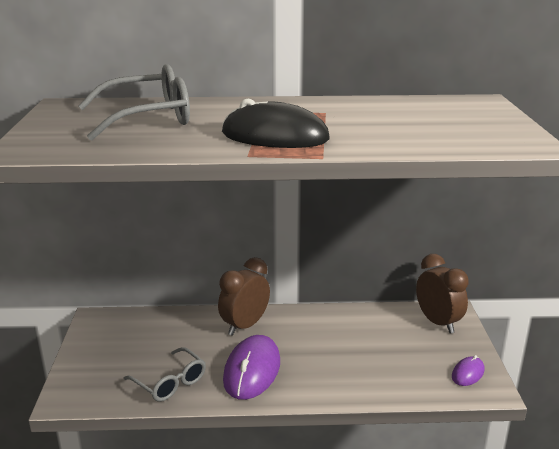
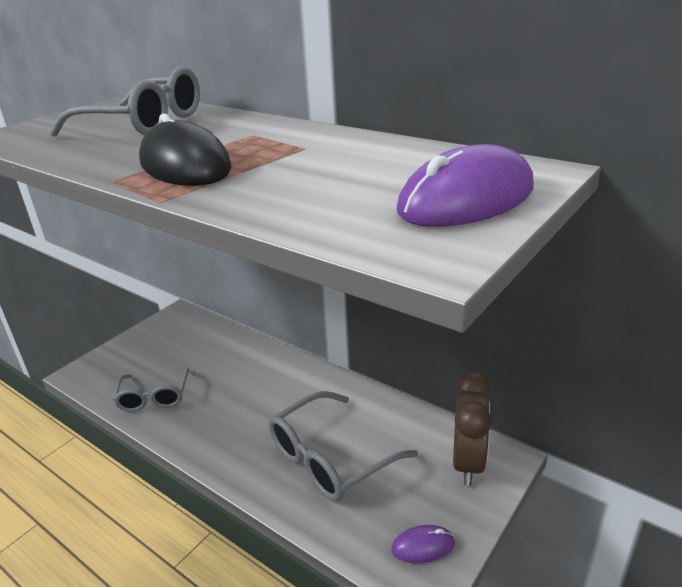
camera: 40 degrees right, 5 degrees up
brown clock [218,257,270,336] -> none
purple mouse [223,335,280,400] -> purple mouse moved to [396,144,534,227]
none -> grey glasses [269,391,418,502]

